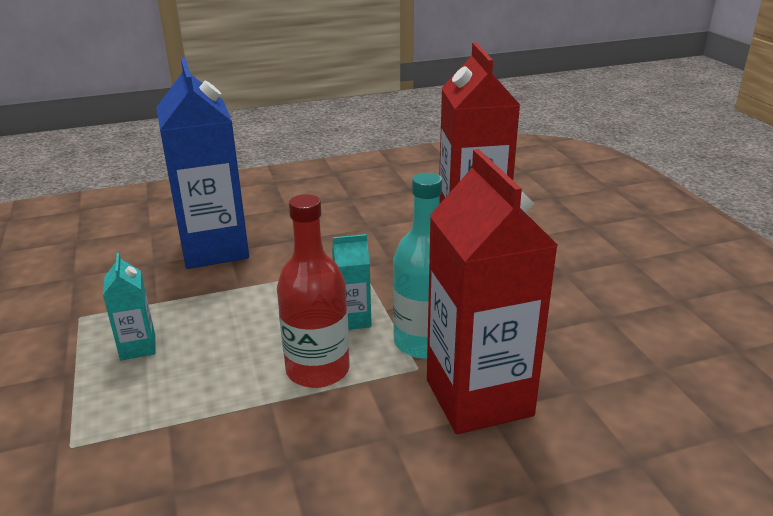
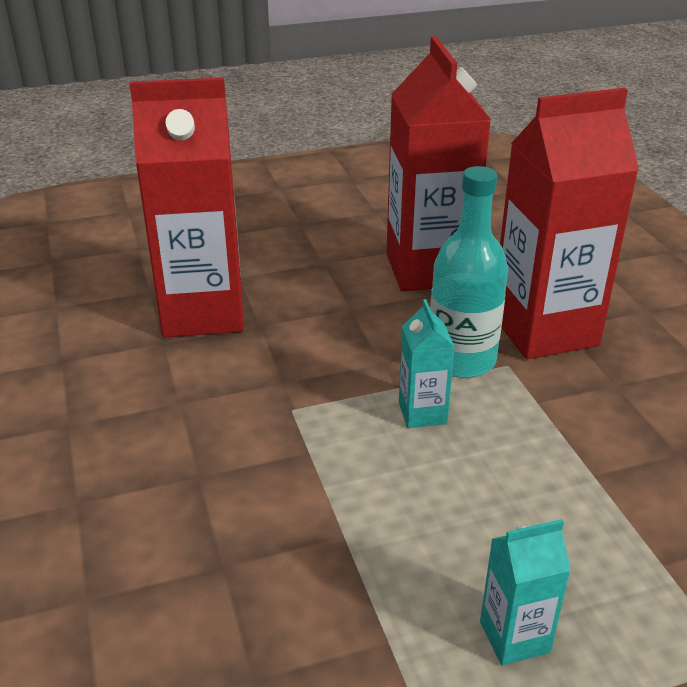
camera: 90 degrees left, 5 degrees up
blue carton [156,58,249,269] -> none
red bottle [277,194,350,388] -> none
none -> red carton [386,36,491,291]

